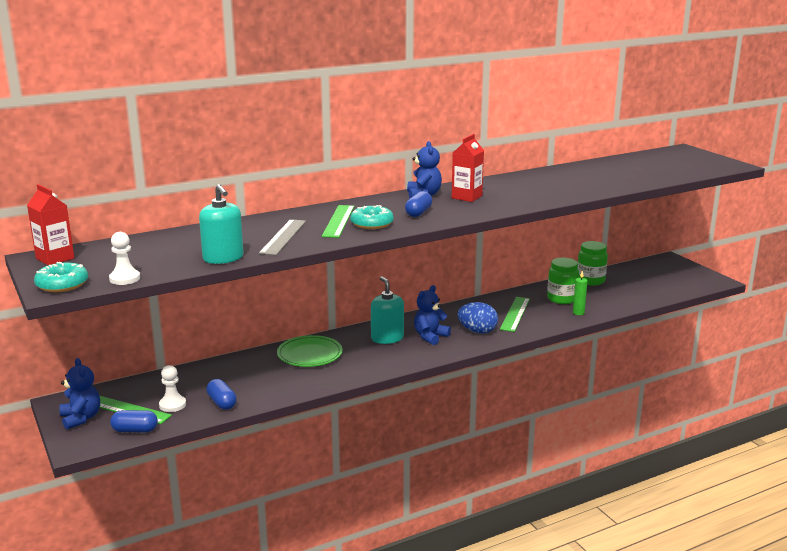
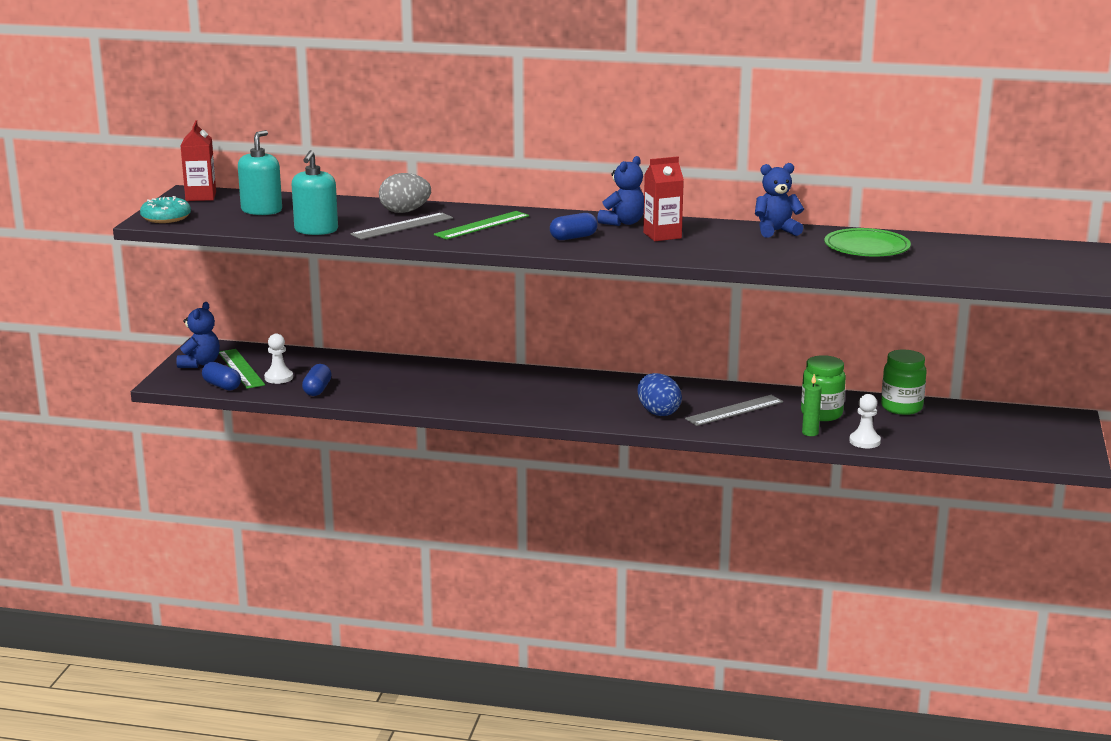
camera: 40 degrees right, 0 degrees up
white pawn [109,232,140,285] -> white pawn moved to [849,394,881,448]
green plate [277,335,343,367] -> green plate moved to [824,228,911,257]
turquoise donut [350,205,394,229] -> none
turquoise soap dispenser [371,276,404,344] -> turquoise soap dispenser moved to [238,130,282,215]
blue teddy bear [414,285,451,345] -> blue teddy bear moved to [755,163,804,238]
green ruler [500,297,530,332] -> grey ruler [685,395,783,426]
none -> grey egg [379,173,431,213]

